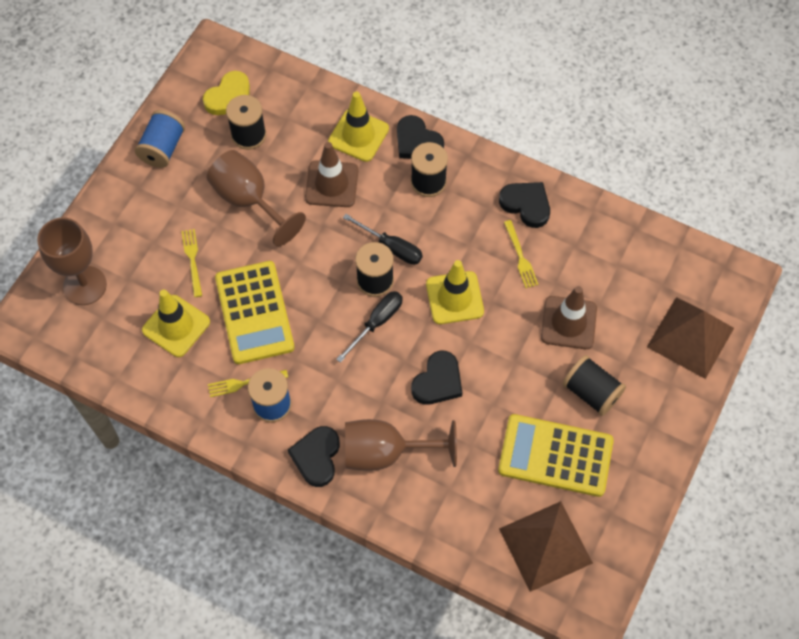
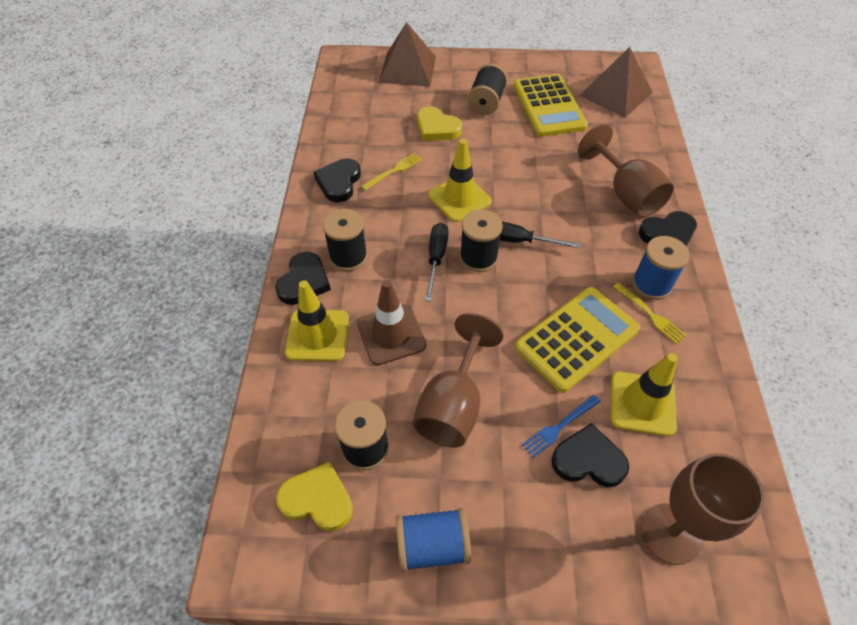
camera: 115 degrees left, 10 degrees down
yellow fork [182,229,202,297] -> blue fork [522,395,601,458]
black heart [411,351,462,405] -> black heart moved to [551,423,629,487]
brown traffic cone [541,286,597,349] -> yellow heart [417,106,462,141]

